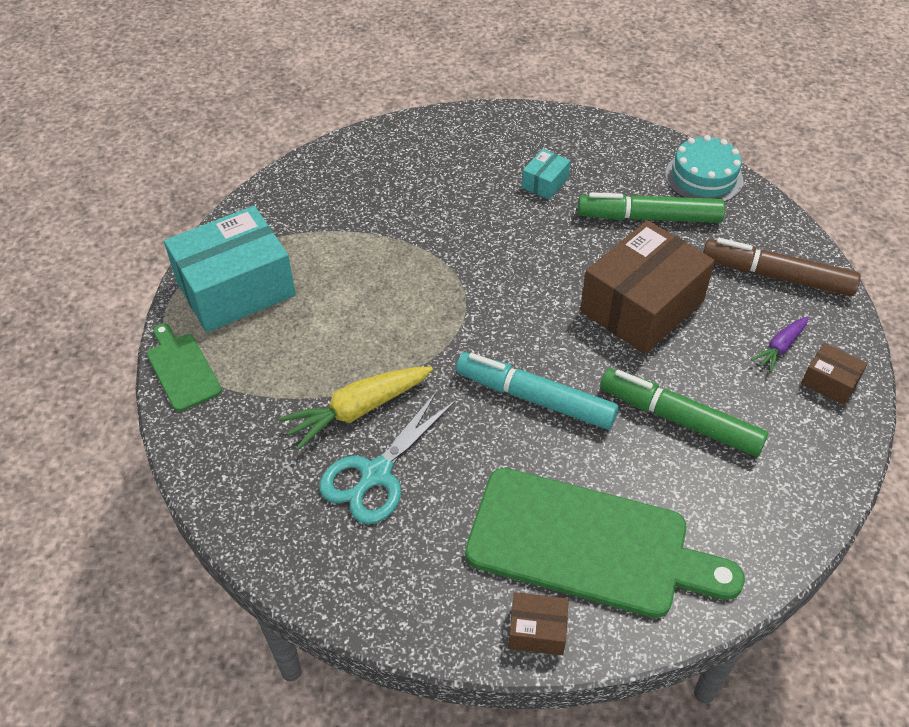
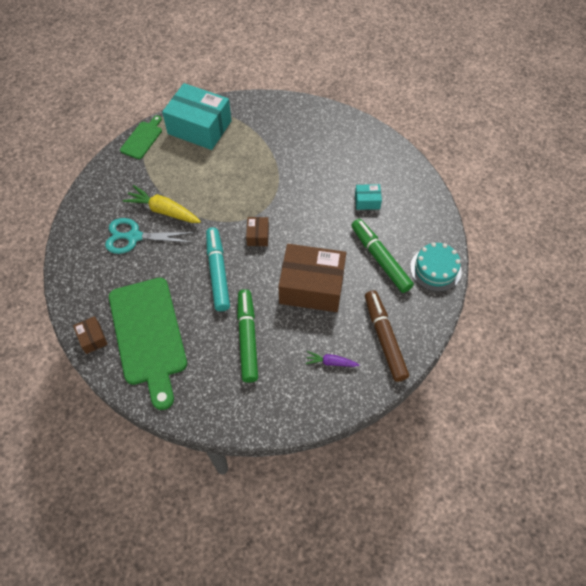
camera: 55 degrees right, 10 degrees up
brown box [801,343,868,405] -> brown box moved to [246,217,269,246]

